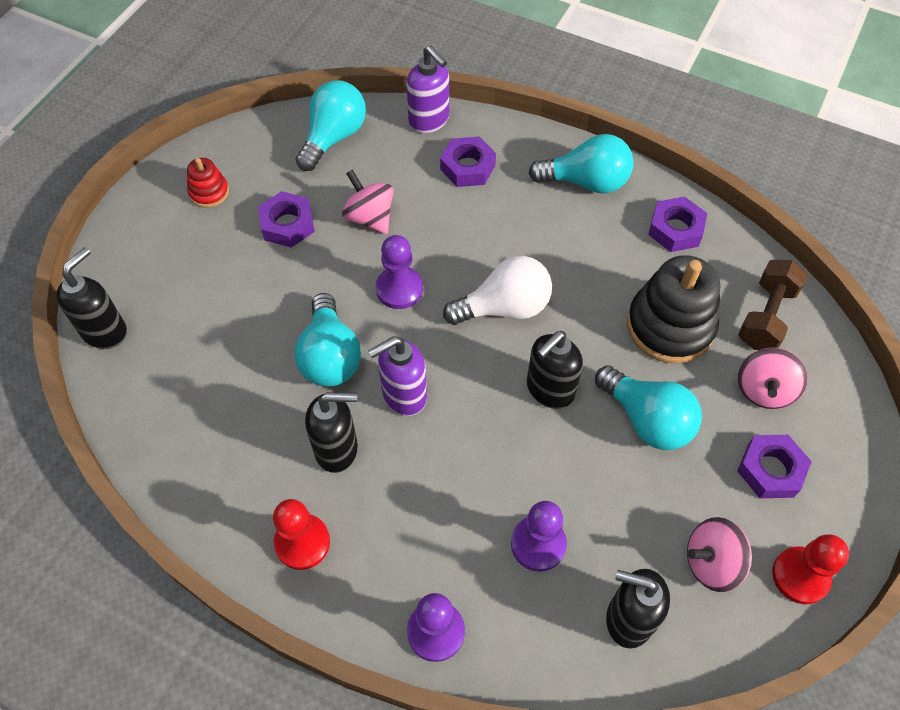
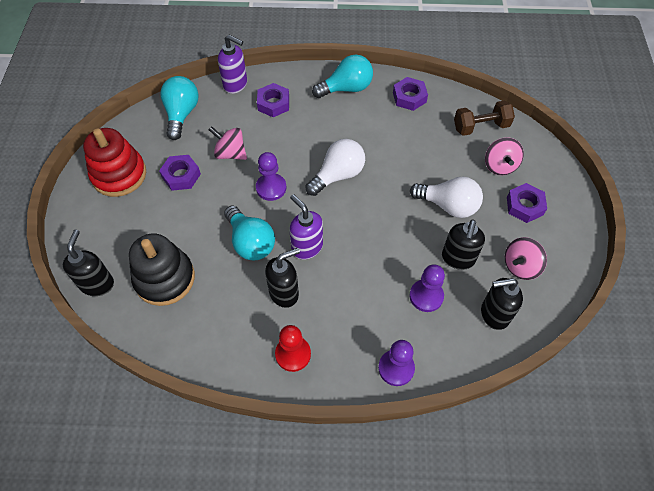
camera: 25 degrees left, 0 degrees up
red stacking toy [187,158,229,208] -> red stacking toy [83,128,146,197], size x2.01
purple soap dispenser [368,336,427,416] -> purple soap dispenser turned 105 degrees clockwise [289,194,323,260]
black soap dispenser [527,331,583,409] -> black soap dispenser moved to [442,219,485,270]
turquoise light bulb [595,365,702,450] -> white light bulb [410,177,483,218]
black stacking toy [627,255,720,364] -> black stacking toy moved to [129,234,195,306]
brown dumbbell [738,260,808,350] -> brown dumbbell turned 75 degrees clockwise [454,100,515,136]
red pawn [772,534,849,604] -> none

